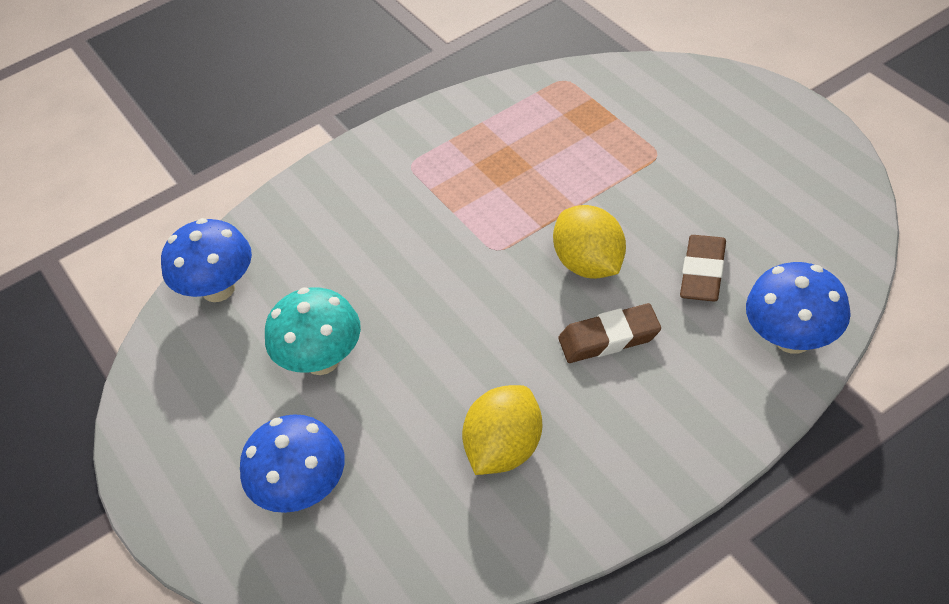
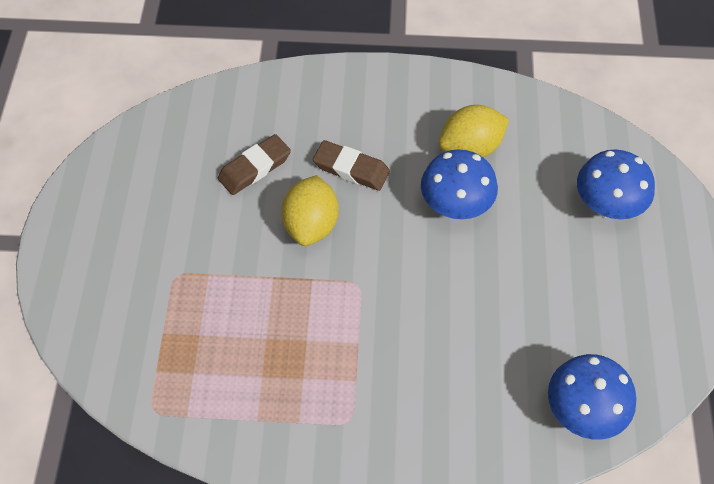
camera: 150 degrees left, 10 degrees up
turquoise mushroom [265,287,361,375] -> none
blue mushroom [746,262,851,354] -> blue mushroom moved to [421,149,498,219]

